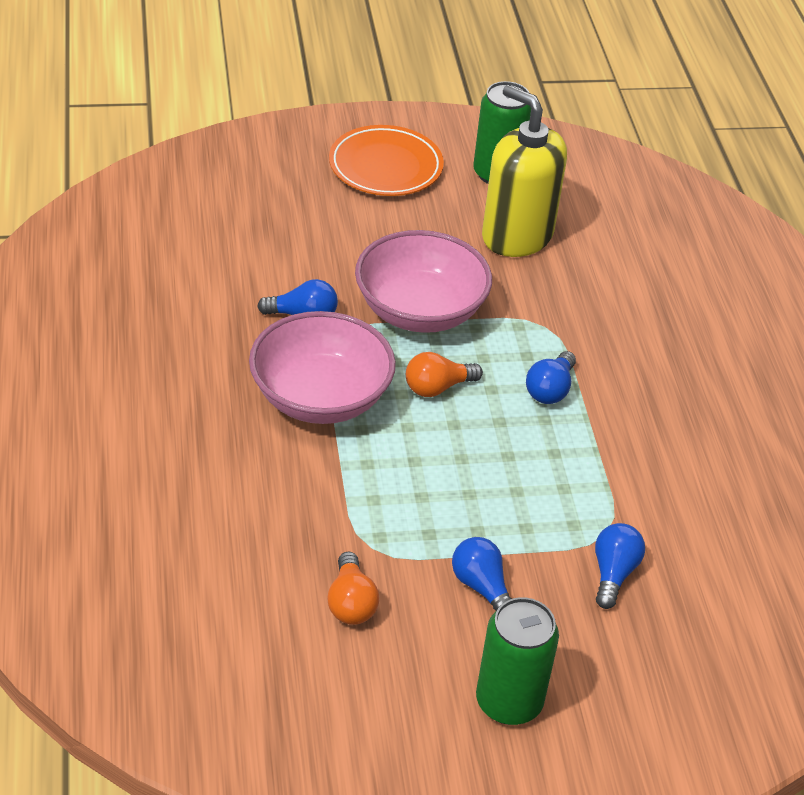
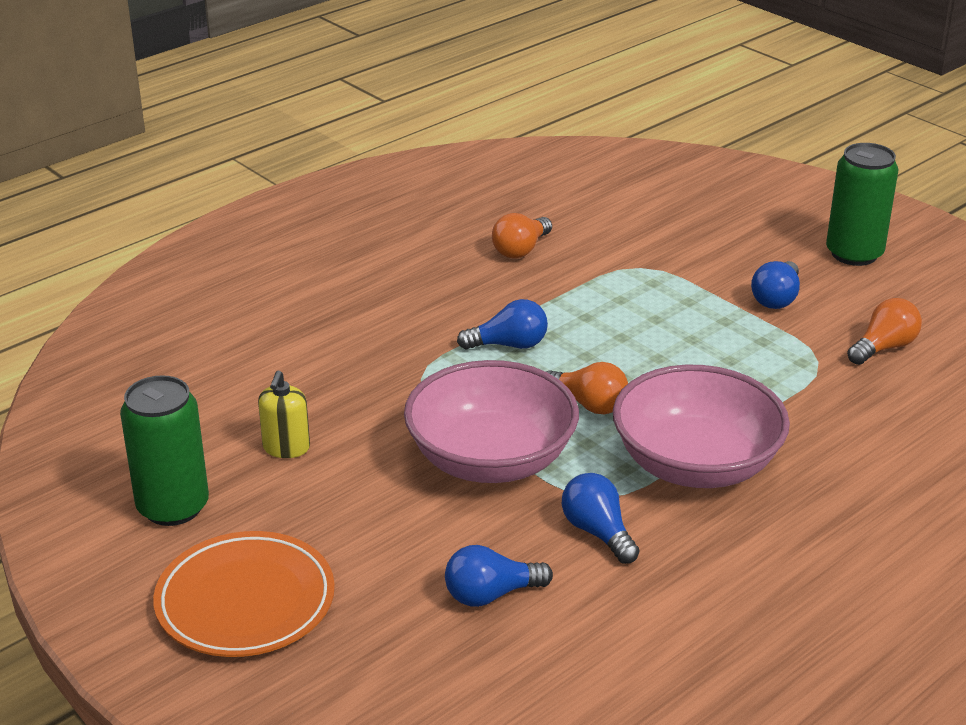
camera: 120 degrees left, 10 degrees down
yellow soap dispenser [482,85,567,257] -> yellow soap dispenser [258,370,310,458], size x0.44
blue light bulb [595,523,645,609] -> blue light bulb moved to [445,545,553,607]
none -> orange light bulb [492,213,552,259]

